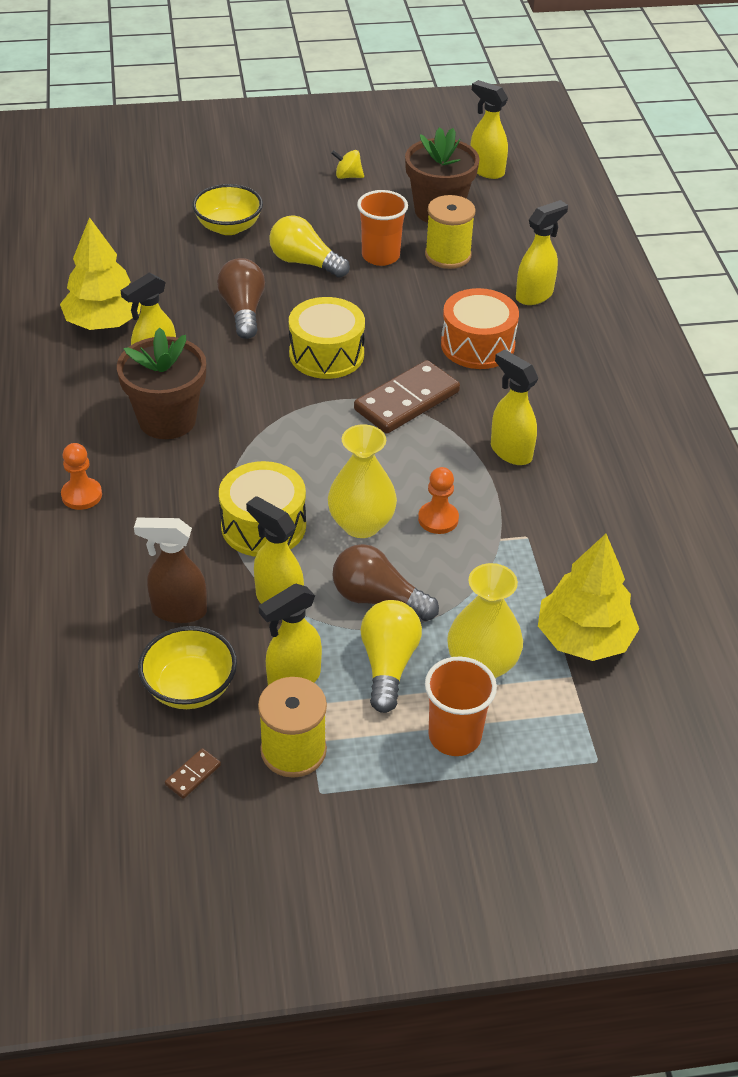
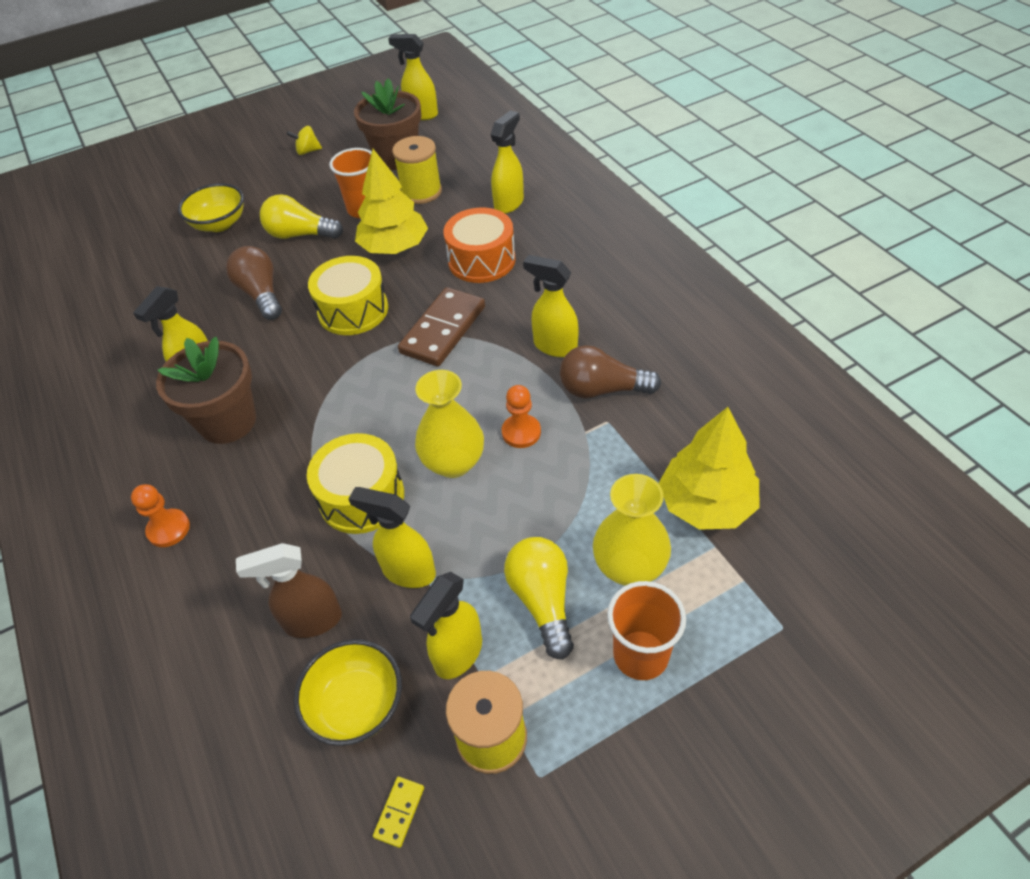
camera: 15 degrees left, 5 degrees up
yellow tree [60,217,141,330] -> yellow tree moved to [355,149,428,254]
brown domino [165,748,221,799] -> yellow domino [373,777,424,848]
brown light bulb [332,544,439,621] -> brown light bulb moved to [560,345,661,399]

